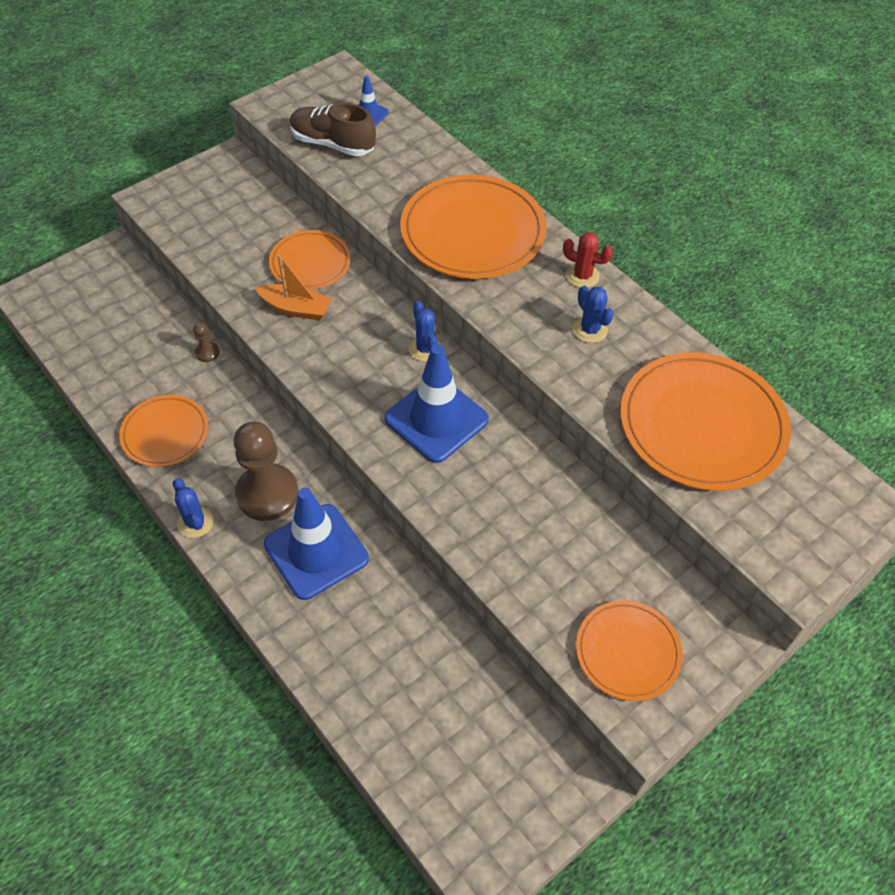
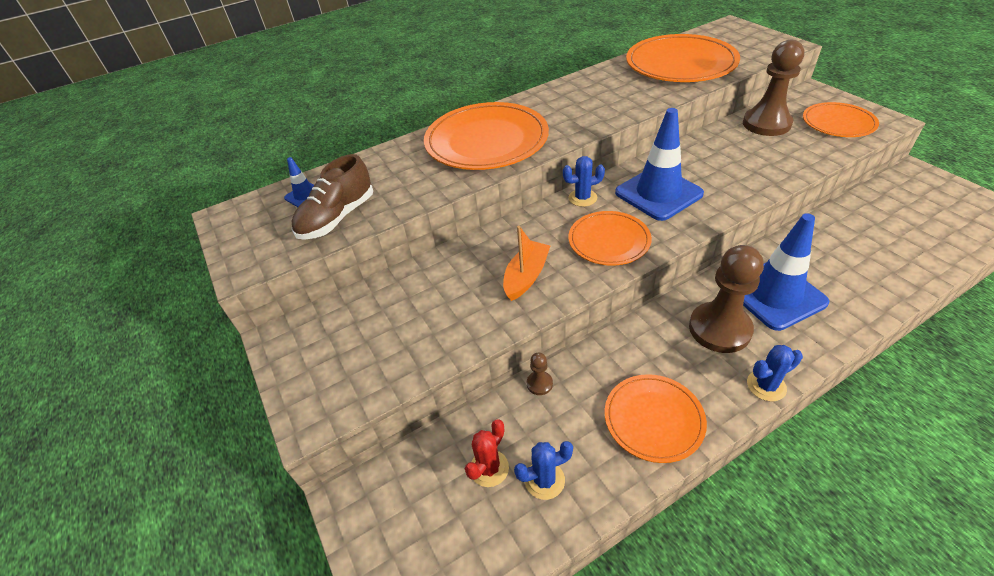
camera: 75 degrees left, 10 degrees down
orange plate [269,230,351,290] -> orange plate moved to [568,211,652,265]
red cactus [563,232,613,288] -> red cactus moved to [465,420,509,487]
blue cactus [573,286,614,343] -> blue cactus moved to [514,441,573,500]
none -> brown pawn [743,40,804,136]

